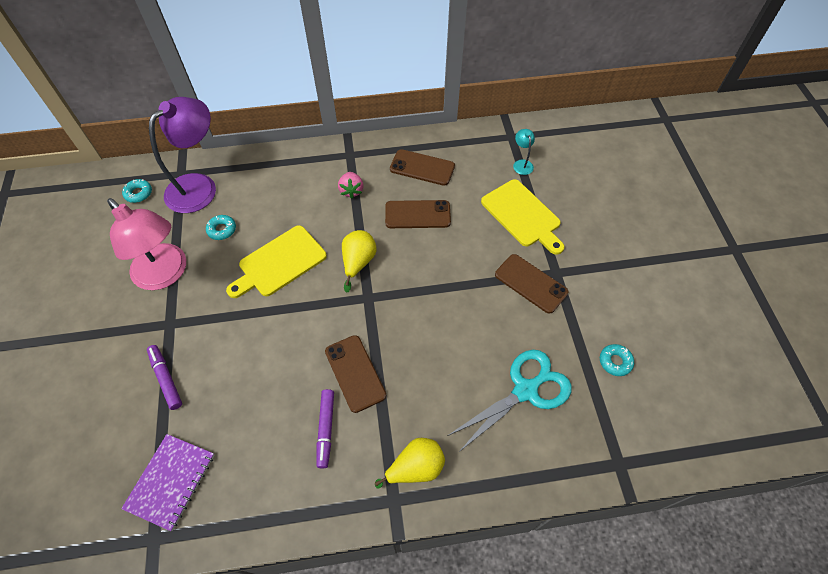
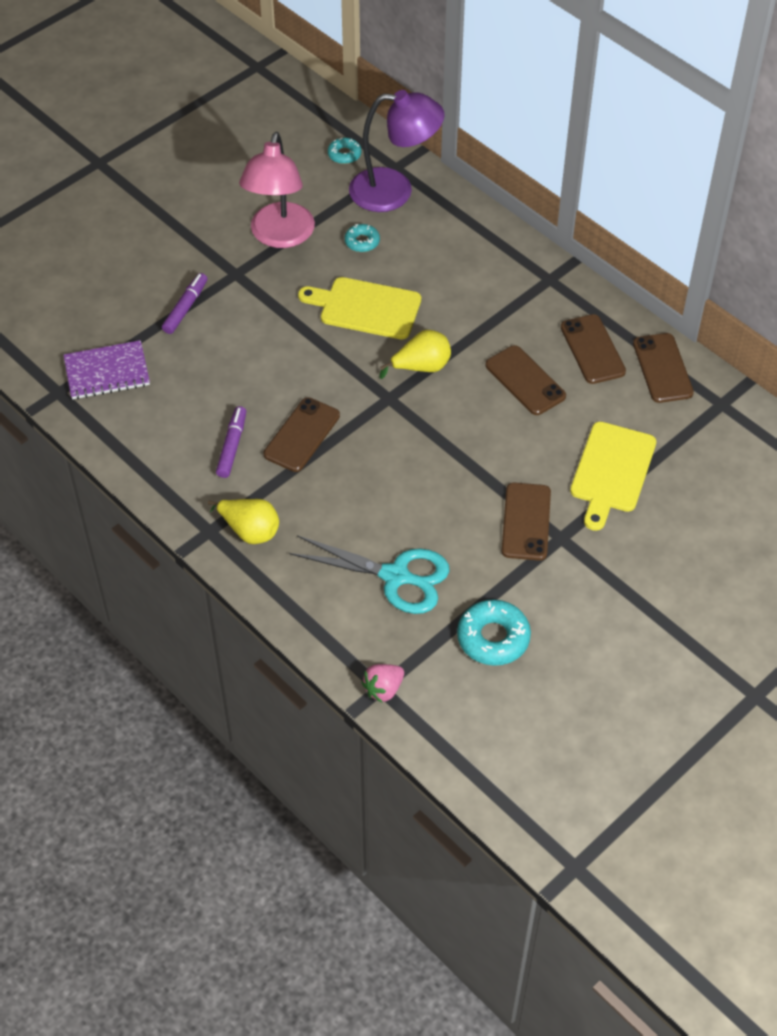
camera: 55 degrees right, 5 degrees down
purple marker [316,389,334,469] -> purple marker turned 135 degrees clockwise [216,406,246,478]
pink strawberry [338,172,364,198] -> pink strawberry moved to [362,664,404,703]
turquoise lamp [513,129,535,175] -> none
turquoise donut [600,344,634,376] -> turquoise donut [457,599,531,666], size x1.75
none -> brown phone [633,333,694,403]

